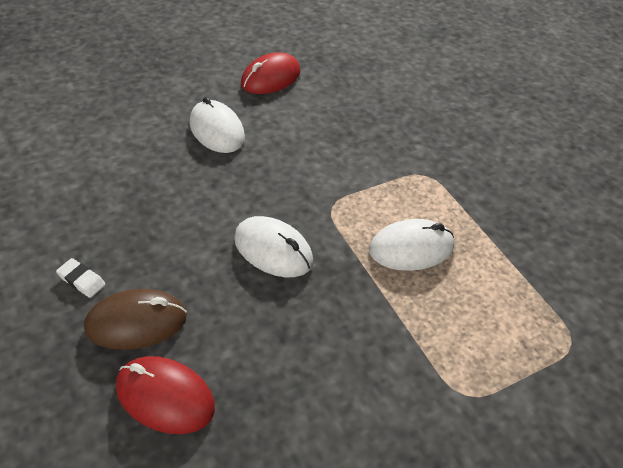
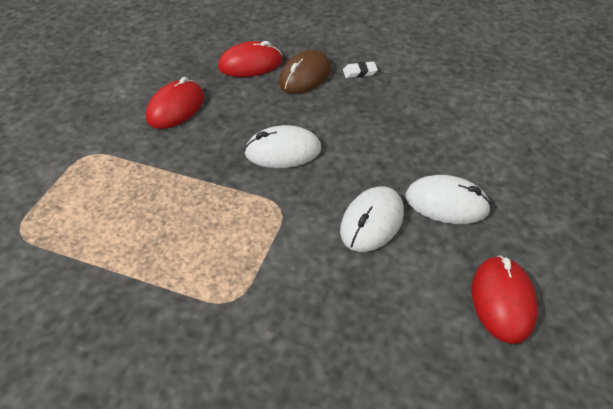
camera: 140 degrees right, 0 degrees up
white mouse [369,219,454,271] -> white mouse moved to [340,186,404,252]
none -> red mouse [146,77,204,129]

